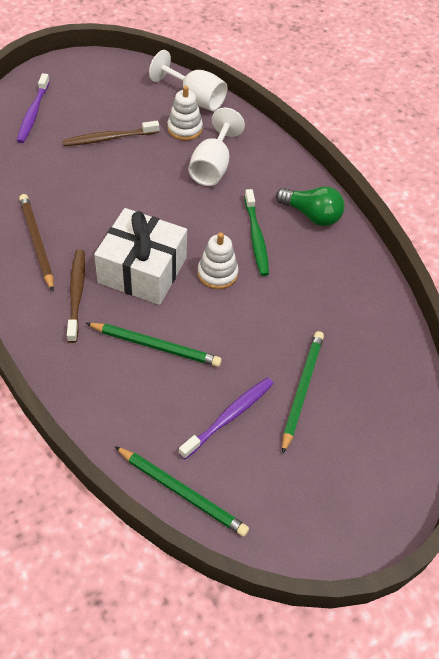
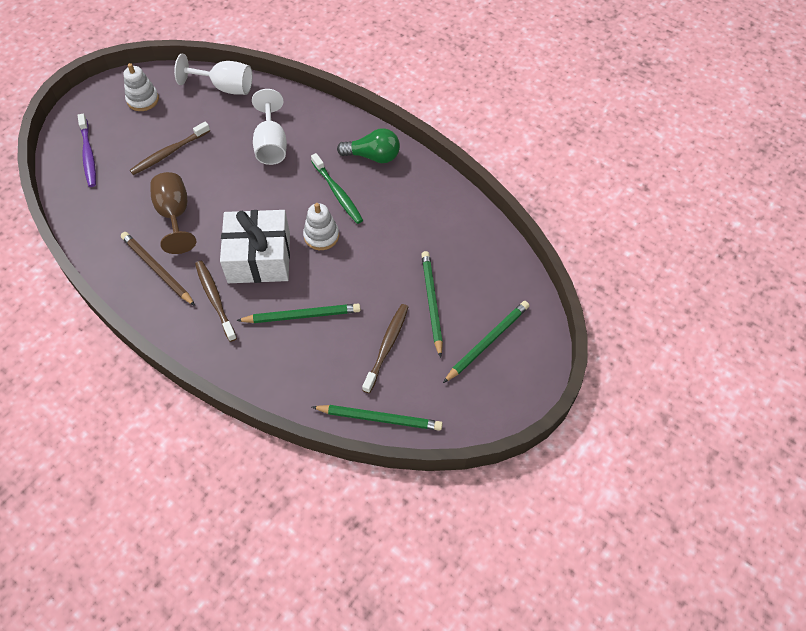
camera: 20 degrees left, 5 degrees up
white stacking toy [167,86,203,141] -> white stacking toy moved to [123,63,159,111]
purple toothbrush [179,377,274,459] -> brown toothbrush [362,304,408,393]
none -> brown goblet [150,172,196,254]
none -> green pencil [443,301,530,383]

